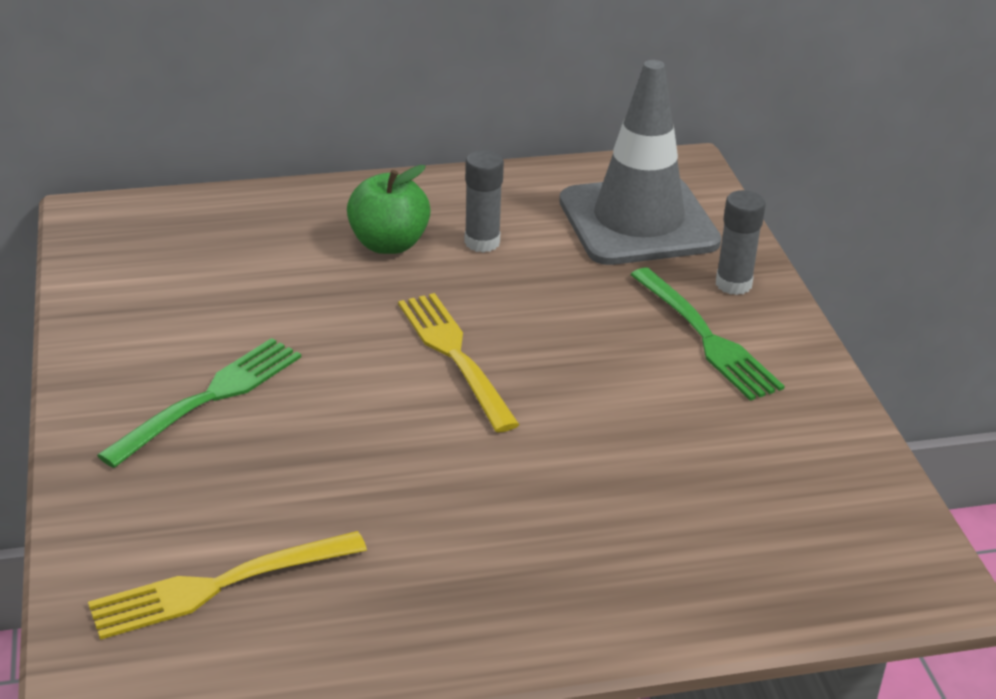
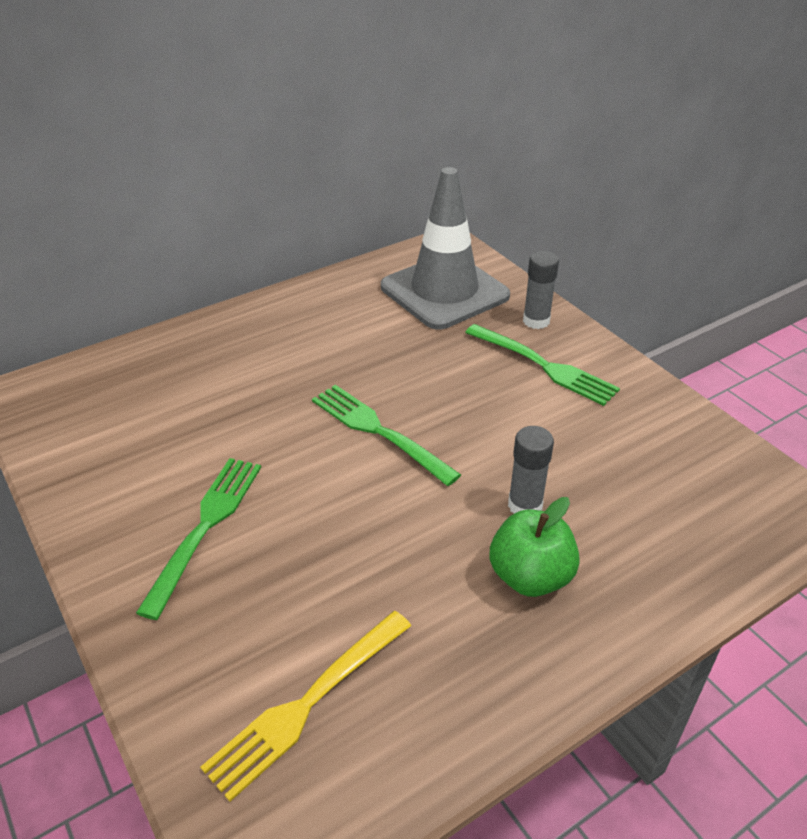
camera: 20 degrees left, 5 degrees up
green apple [347,165,431,254] -> green apple moved to [490,497,580,597]
yellow fork [398,293,520,432] -> green fork [312,385,461,486]
grey glue stick [464,150,504,253] -> grey glue stick moved to [508,426,554,514]

